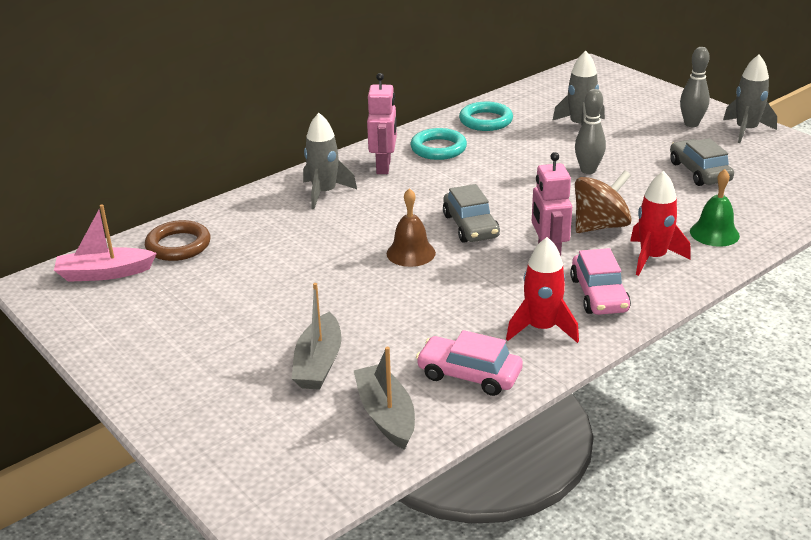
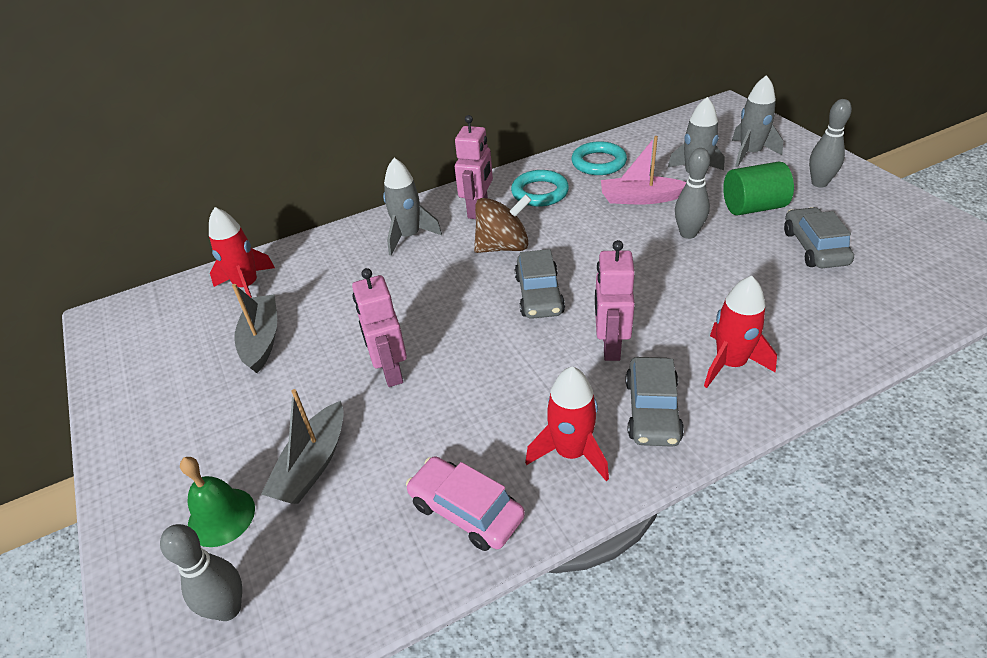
camera: 15 degrees right, 10 degrees up
pink boat [54,205,157,282] -> pink boat moved to [601,136,687,204]
brown ring [145,220,210,261] -> red rocket [209,207,275,298]
grey boat [353,347,415,450] -> grey boat moved to [232,284,277,373]
brown bell [386,188,436,267] -> none
pink car [570,248,631,315] -> grey car [625,357,684,447]
brown spinning top [575,171,632,233] -> brown spinning top moved to [474,195,531,253]
green bell [690,169,740,247] -> green bell moved to [180,457,255,547]
grey rocket [723,55,777,143] -> grey rocket moved to [732,75,783,167]
none -> grey bowling pin [160,524,242,621]
none -> pink robot [352,268,407,387]
none -> green cylinder [723,161,794,216]

